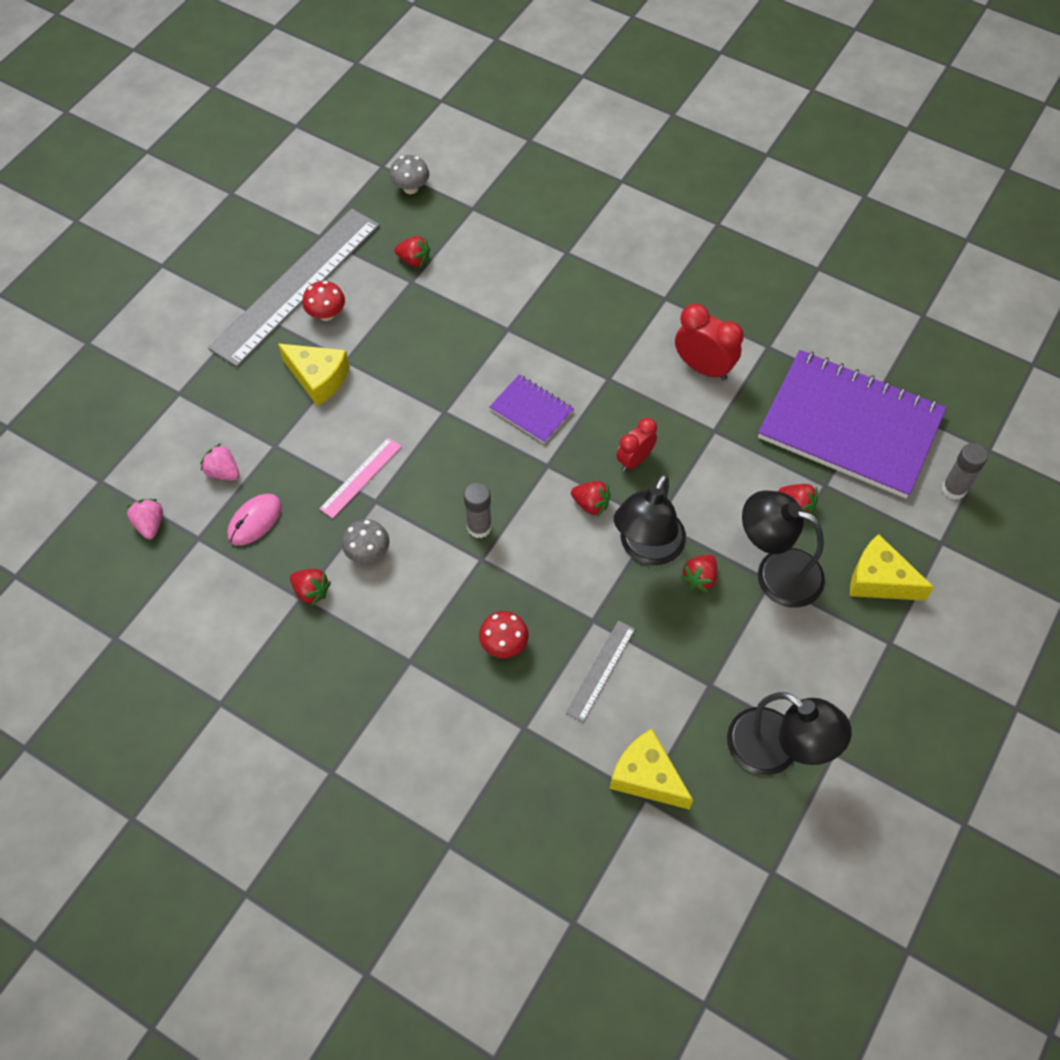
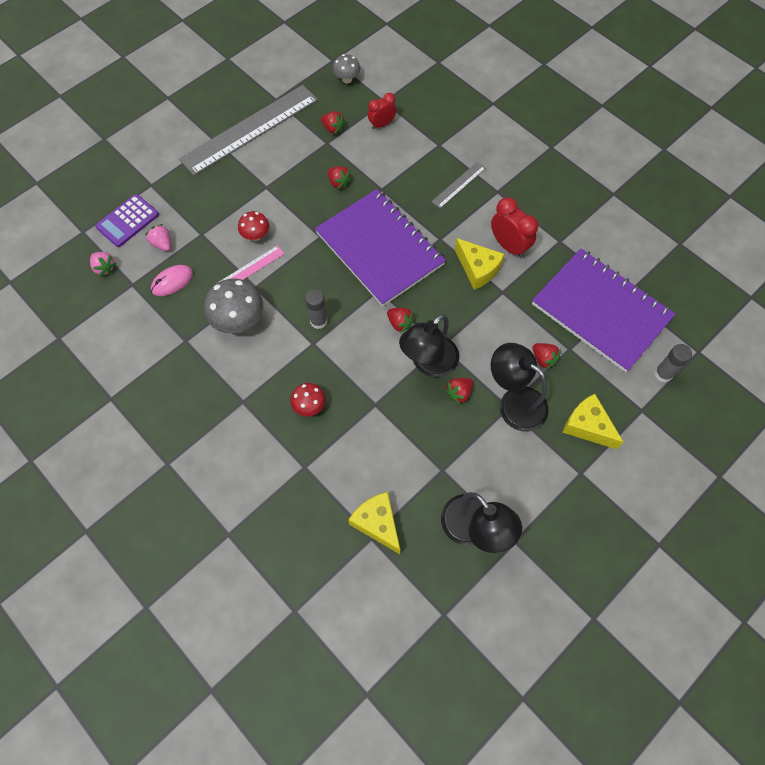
camera: 15 degrees right, 5 degrees up
pink strawberry [127,499,163,539] -> pink strawberry turned 135 degrees clockwise [90,252,117,277]
yellow cheese [278,344,350,407] -> yellow cheese moved to [455,238,505,290]
red strawberry [290,569,331,606] -> red strawberry moved to [328,166,352,189]
red mushroom [302,281,345,321] -> red mushroom moved to [238,211,269,241]
grey mushroom [342,519,390,564] -> grey mushroom [204,278,263,334], size x1.74
purple notebook [489,375,574,444] -> purple notebook [315,189,446,307], size x2.26
grey ruler [566,620,635,722] -> grey ruler moved to [431,162,486,208]
red clock [616,418,657,472] -> red clock moved to [368,93,396,130]
none -> purple calculator [95,194,159,247]

